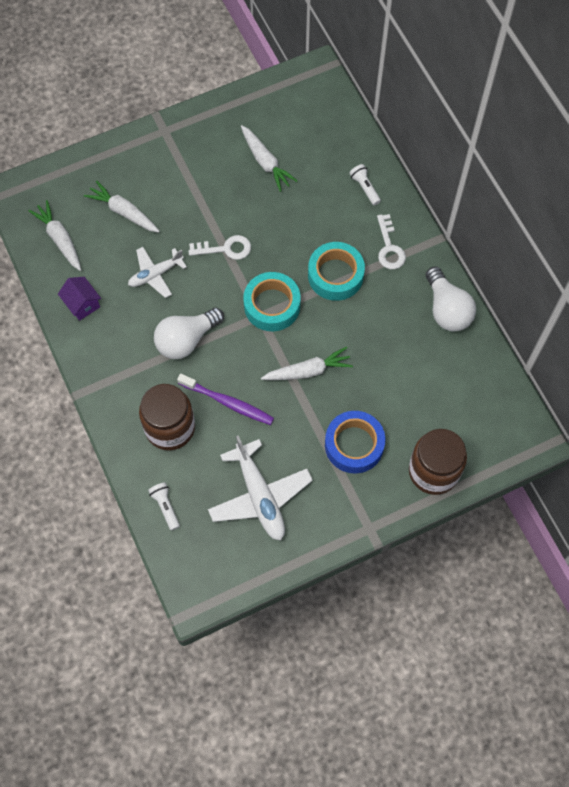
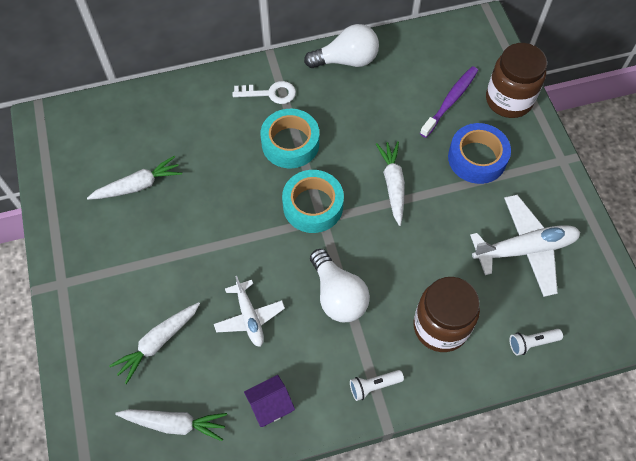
camera: 80 degrees left, 5 degrees down
white carrot [28,200,81,271] -> white carrot turned 150 degrees counterclockwise [115,409,227,441]
purple toothbrush [177,374,274,425] -> purple toothbrush moved to [420,66,478,138]
white key [188,235,251,260] -> none
white flashlight [349,164,381,206] -> white flashlight moved to [350,370,404,401]

